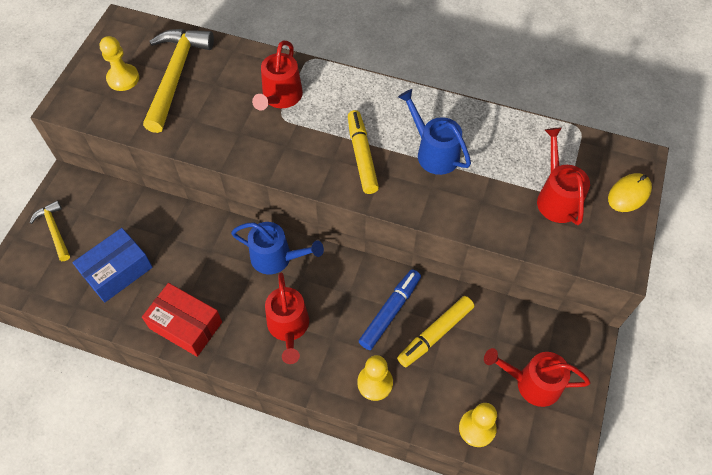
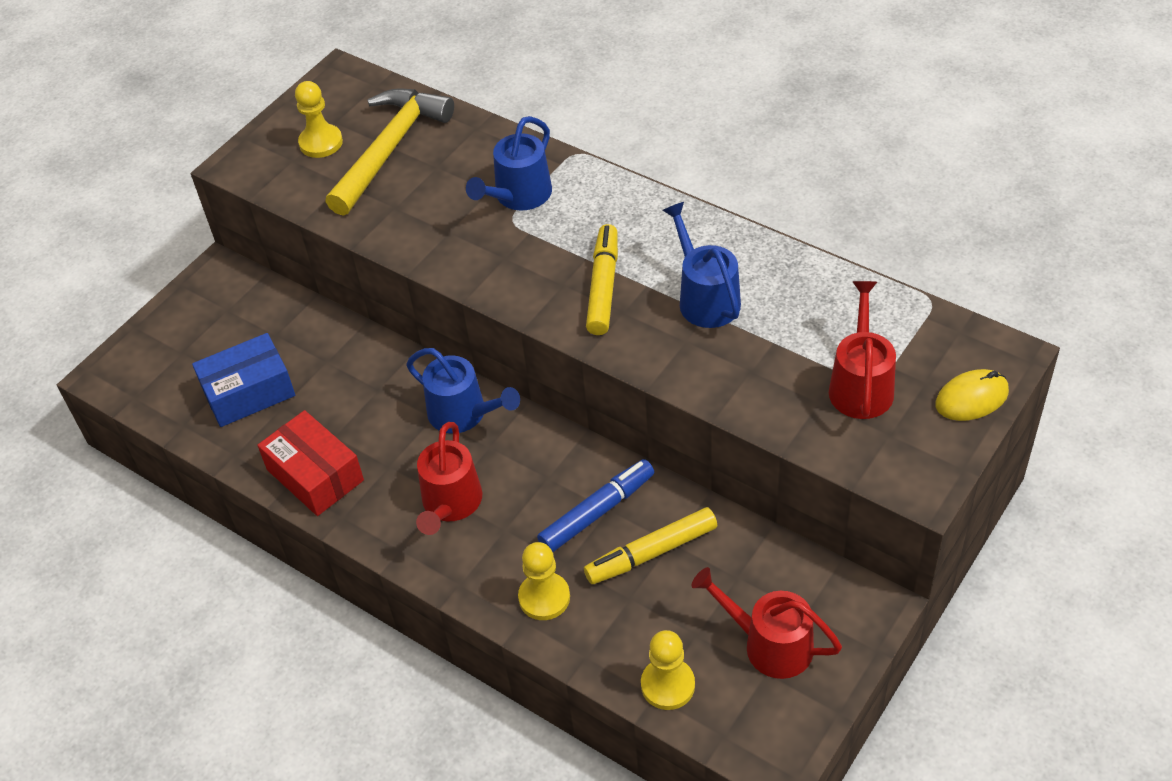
camera: 20 degrees right, 10 degrees down
yellow hammer [30,201,70,261] -> none
red watering can [252,41,303,110] -> blue watering can [466,116,552,211]

